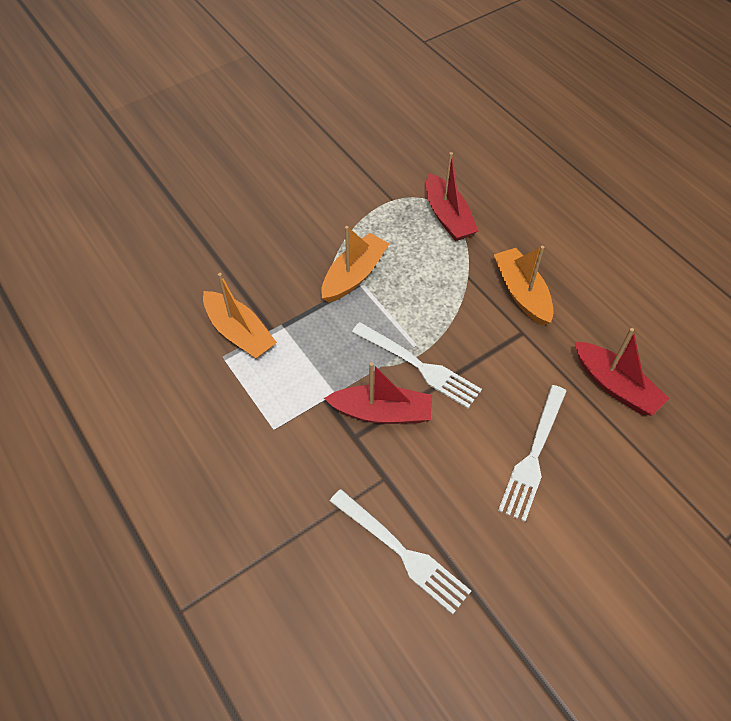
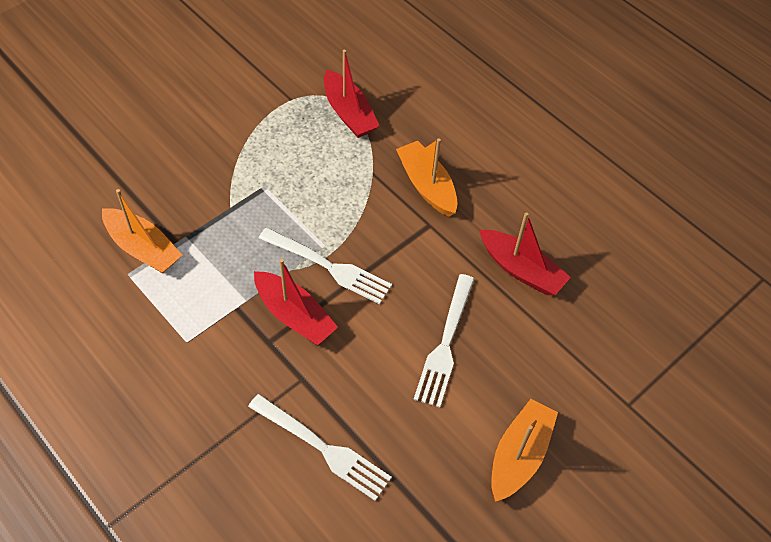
camera: 10 degrees left, 0 degrees up
orange boat [321,226,389,303] -> orange boat moved to [491,399,558,502]
red boat [324,362,432,424] -> red boat turned 45 degrees clockwise [254,259,338,345]

